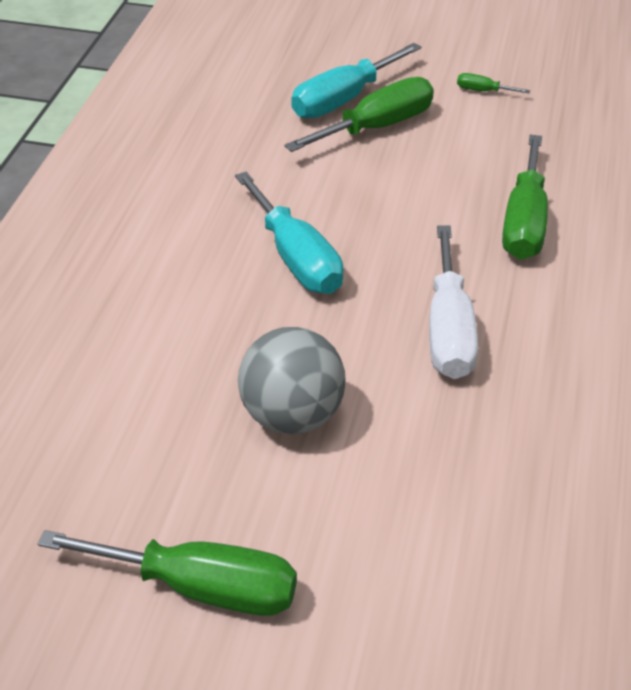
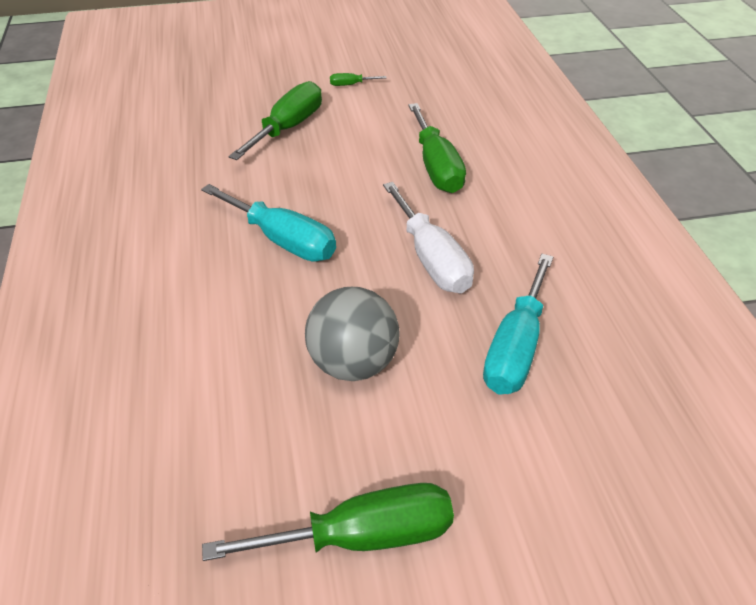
camera: 25 degrees left, 0 degrees up
turquoise screwdriver [291,43,421,119] -> turquoise screwdriver moved to [483,254,553,395]

